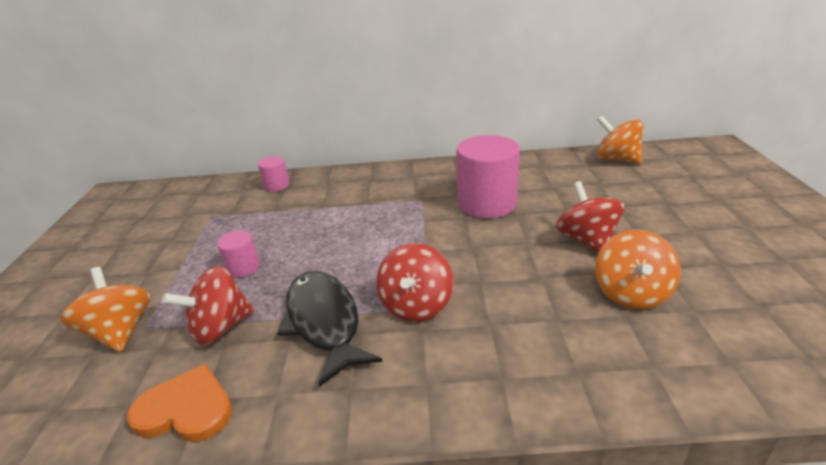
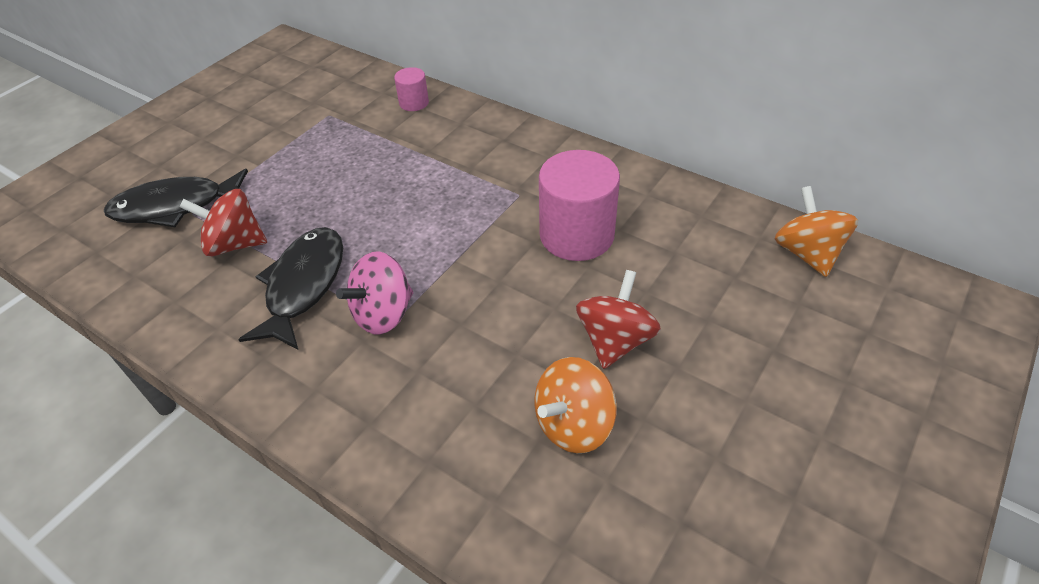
camera: 35 degrees right, 15 degrees up
orange spinning top [61,267,150,352] -> black fish [104,169,248,227]
orange heart [127,364,232,442] -> none
pink cylinder [217,231,260,278] -> none
red spinning top [376,243,453,322] -> pink spinning top [336,251,413,335]

